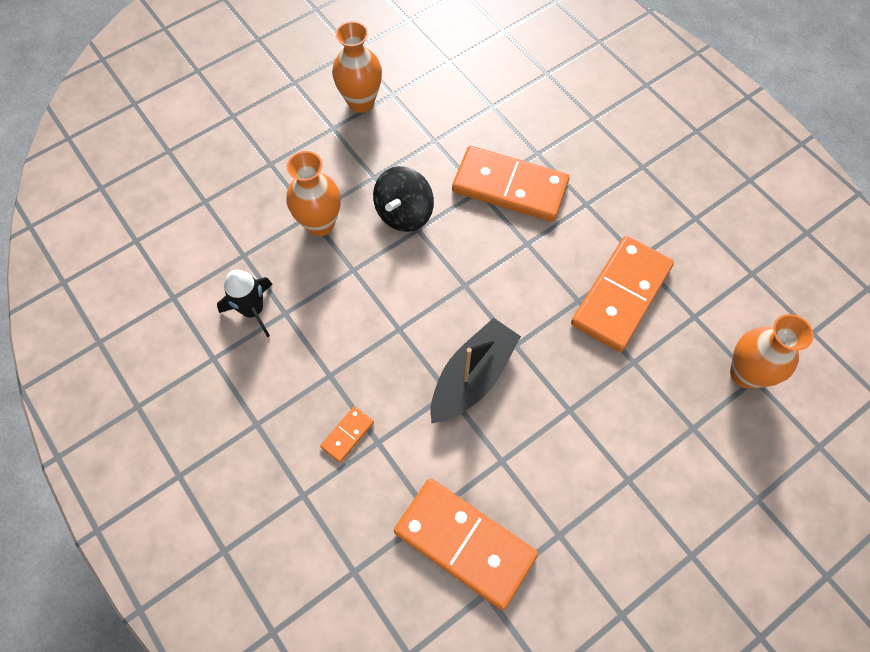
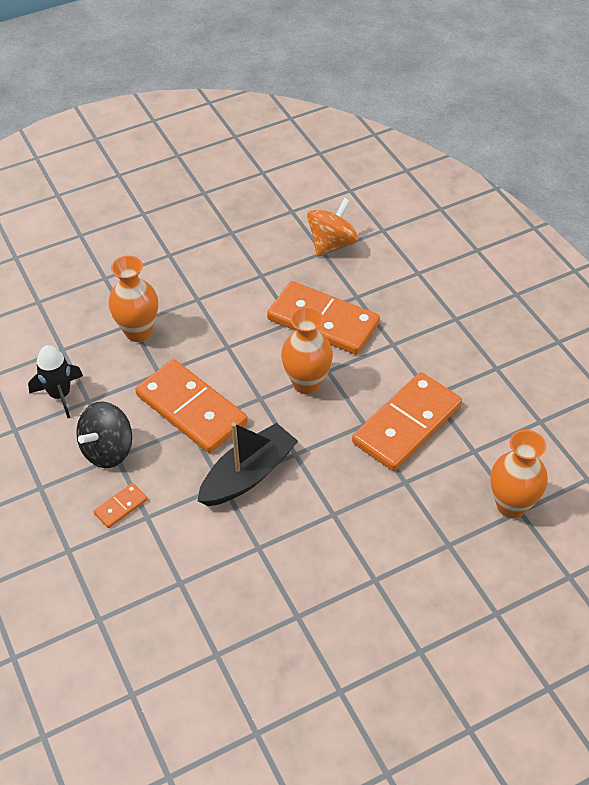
camera: 10 degrees right, 15 degrees down
orange vase [332,21,382,113] -> orange vase moved to [281,307,333,394]
black spinning top [373,166,434,232] -> black spinning top moved to [76,401,132,468]
orange domino [394,479,538,610] -> orange domino moved to [135,359,248,453]
none -> orange spinning top [307,198,358,256]

